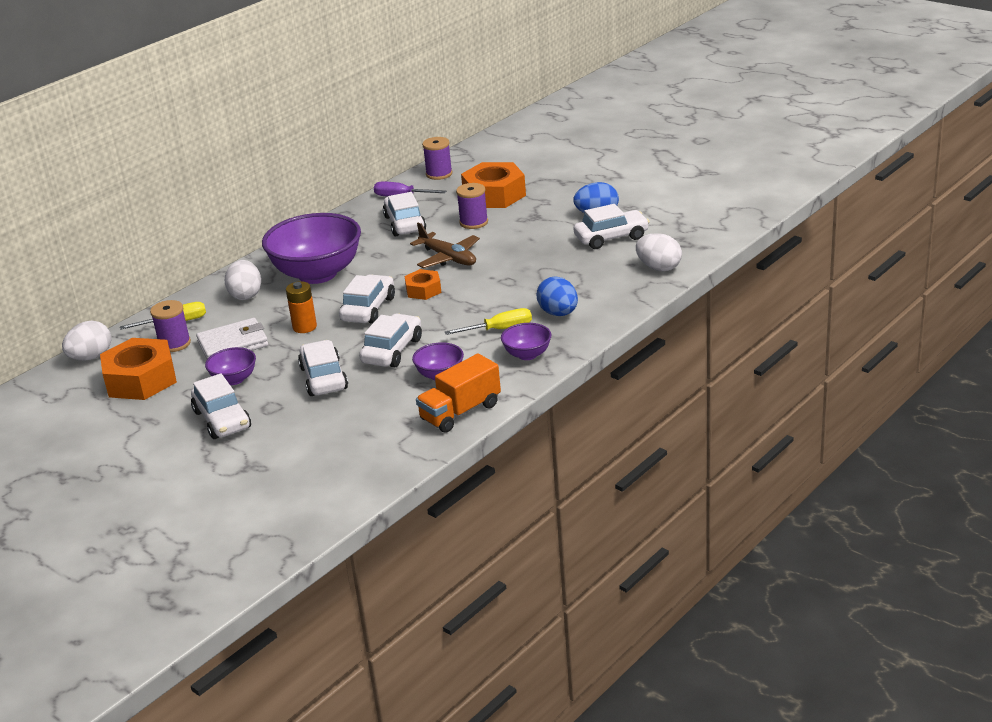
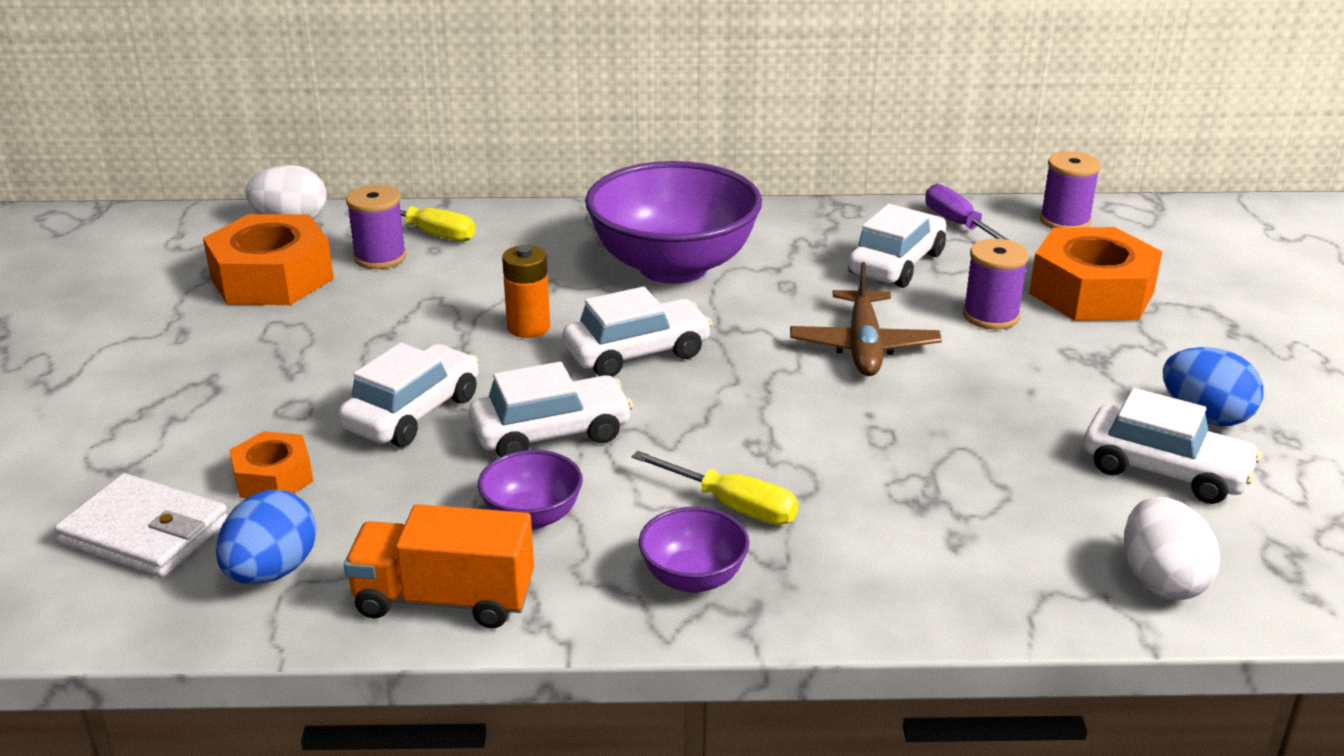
camera: 45 degrees right, 0 degrees up
white car [191,373,251,439] -> none
white wallet [196,318,268,359] -> white wallet moved to [54,473,228,578]
purple bowl [205,347,256,385] -> none
white egg [225,260,261,300] -> none
orange nut [405,269,442,300] -> orange nut moved to [230,431,313,498]
blue egg [537,276,578,316] -> blue egg moved to [216,490,317,584]

